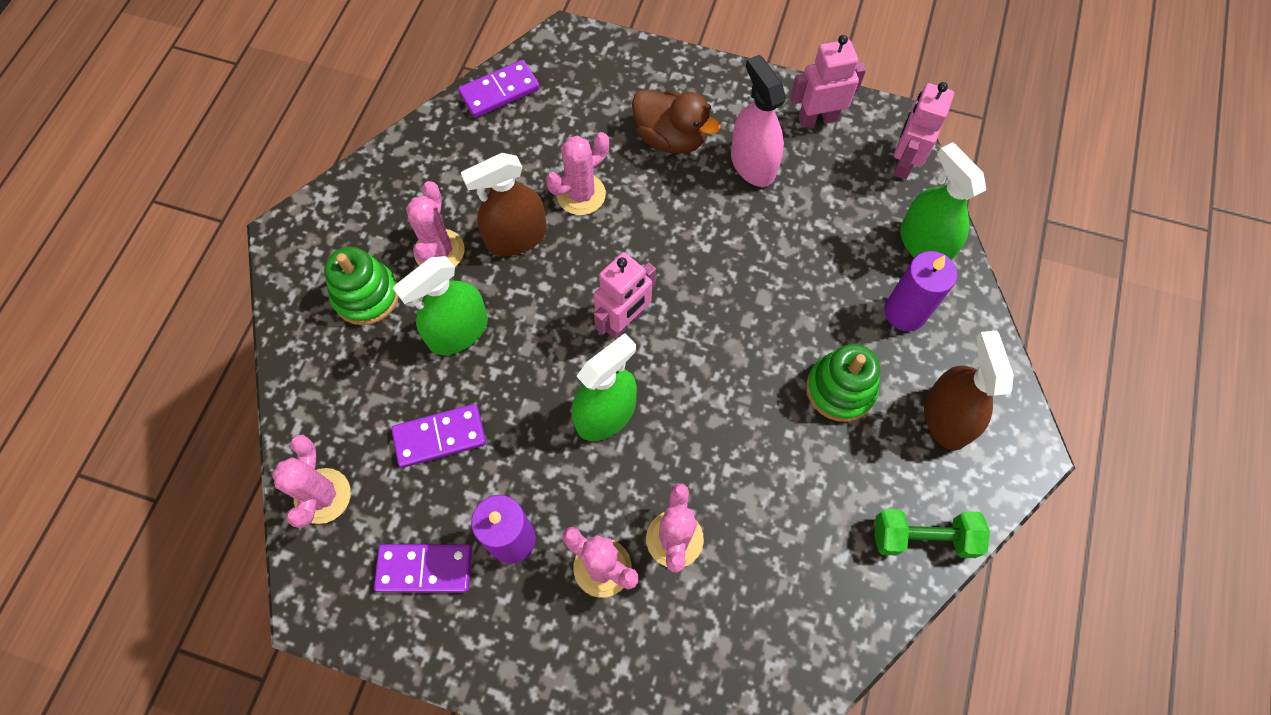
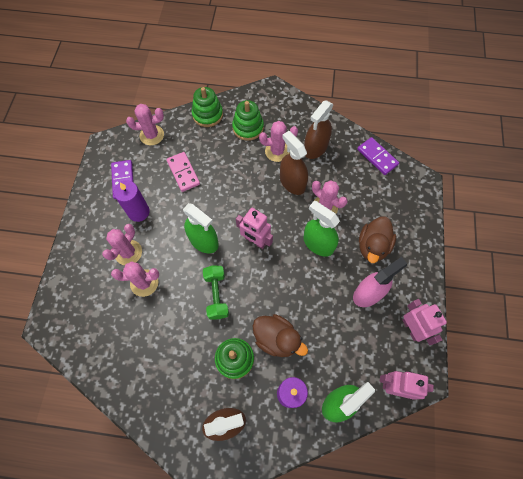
camera: 80 degrees right, 0 degrees up
purple domino [391,404,486,468] -> pink domino [167,152,200,192]
green spray bottle [393,256,488,355] -> green spray bottle moved to [303,201,340,257]
green dumbbell [874,509,990,558] -> green dumbbell moved to [203,265,229,320]
none -> green stacking toy [192,87,223,127]
none -> brown duck [253,314,308,357]
none -> brown spray bottle [304,101,334,159]

